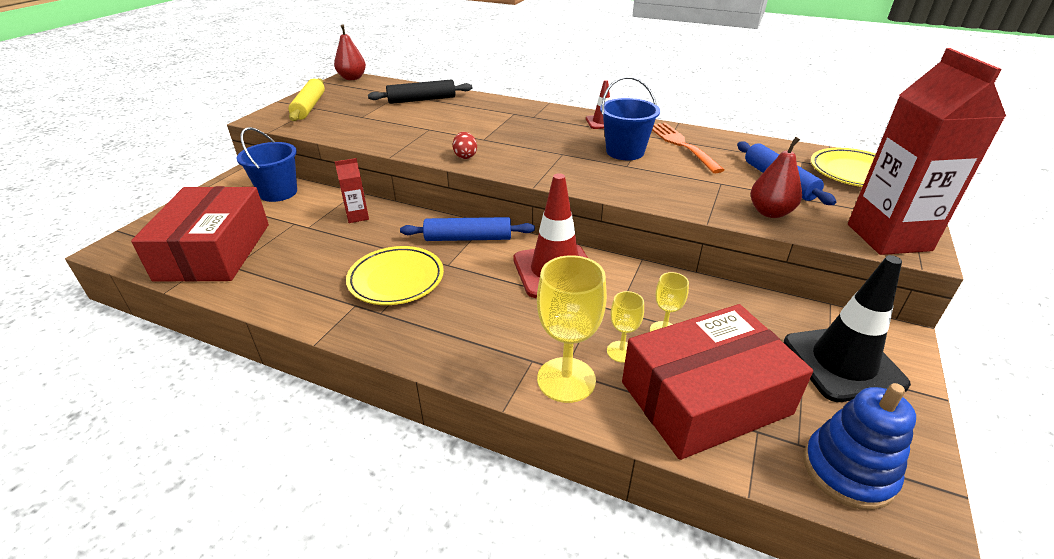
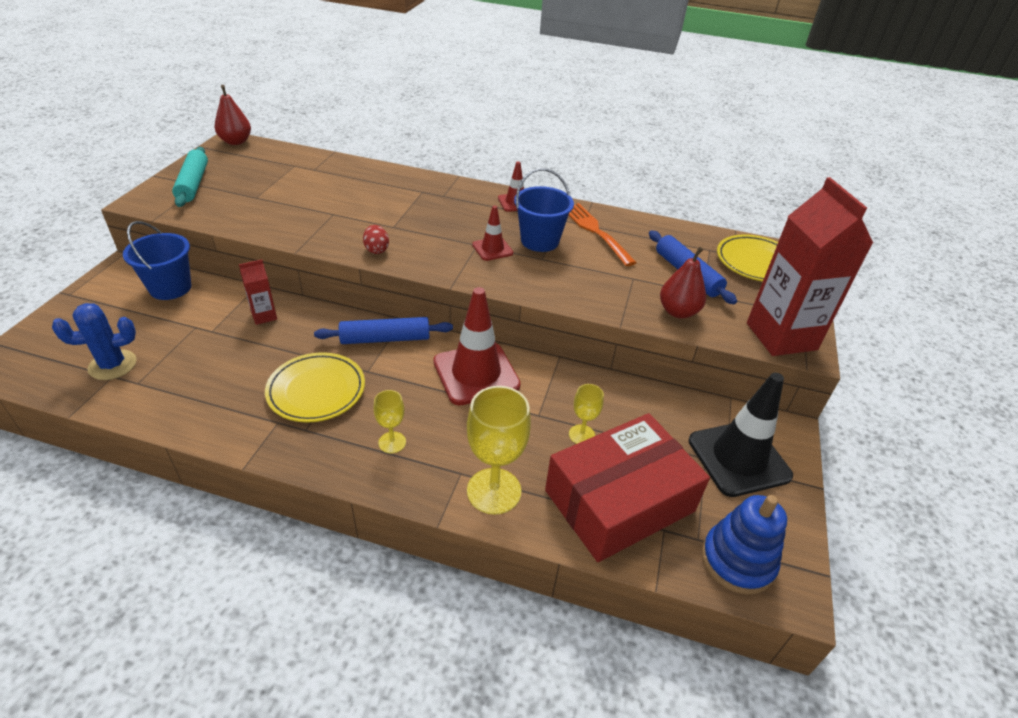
camera: 10 degrees left, 5 degrees up
red box [131,186,269,282] -> blue cactus [52,303,137,380]
yellow rolling pin [288,78,325,121] -> turquoise rolling pin [172,147,208,207]
black rolling pin [368,79,472,104] -> none
yellow goblet [607,291,644,363] -> yellow goblet moved to [374,390,406,453]
none -> red traffic cone [472,205,513,261]

